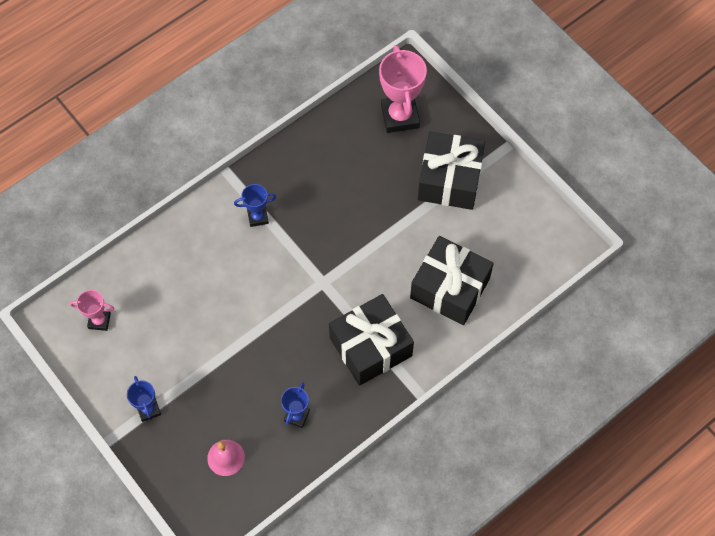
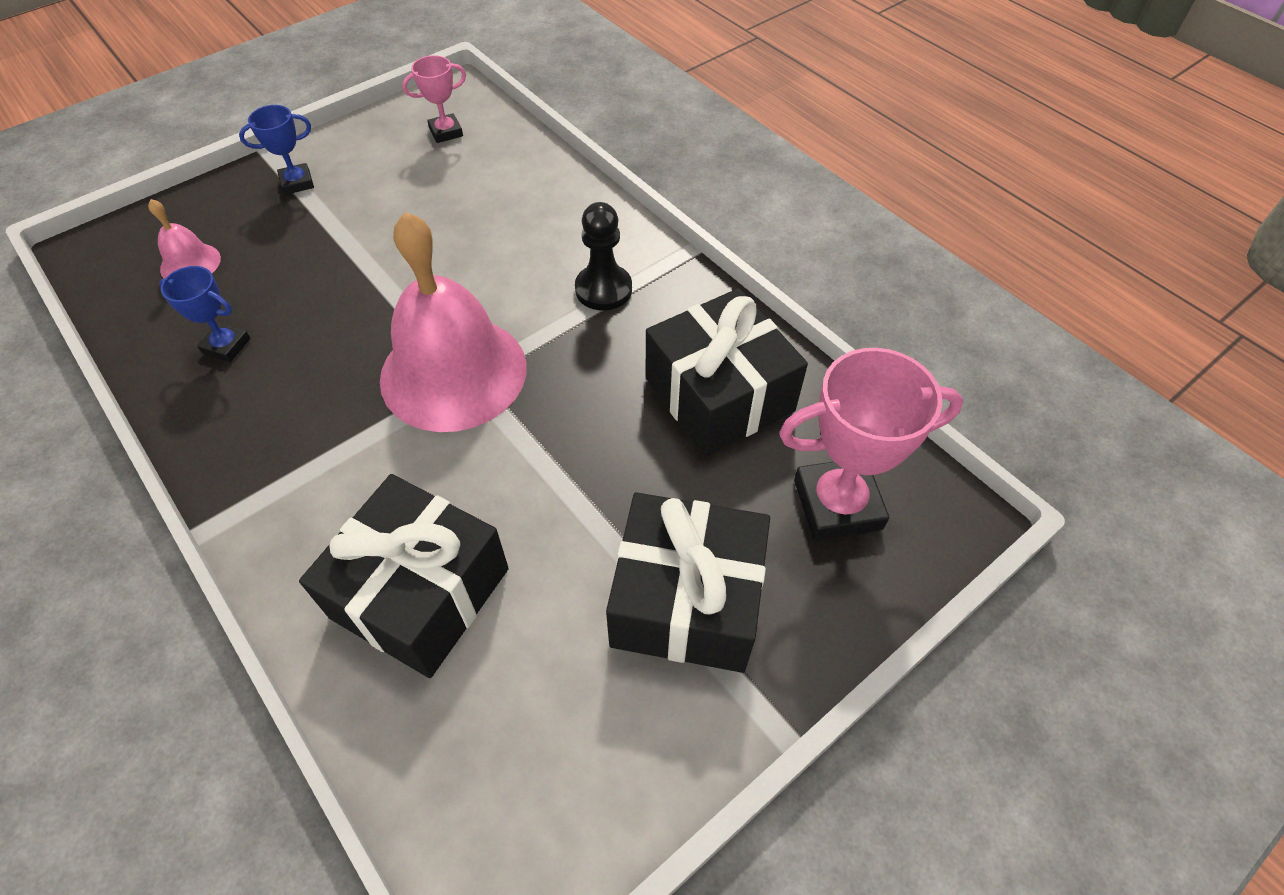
camera: 90 degrees right, 10 degrees down
pink trophy [70,290,114,331] -> pink trophy turned 60 degrees clockwise [402,55,466,143]
blue trophy [234,184,276,227] -> black pawn [575,202,632,310]
black gift [329,294,414,386] -> black gift moved to [646,288,808,456]
none -> pink bell [380,212,527,432]

